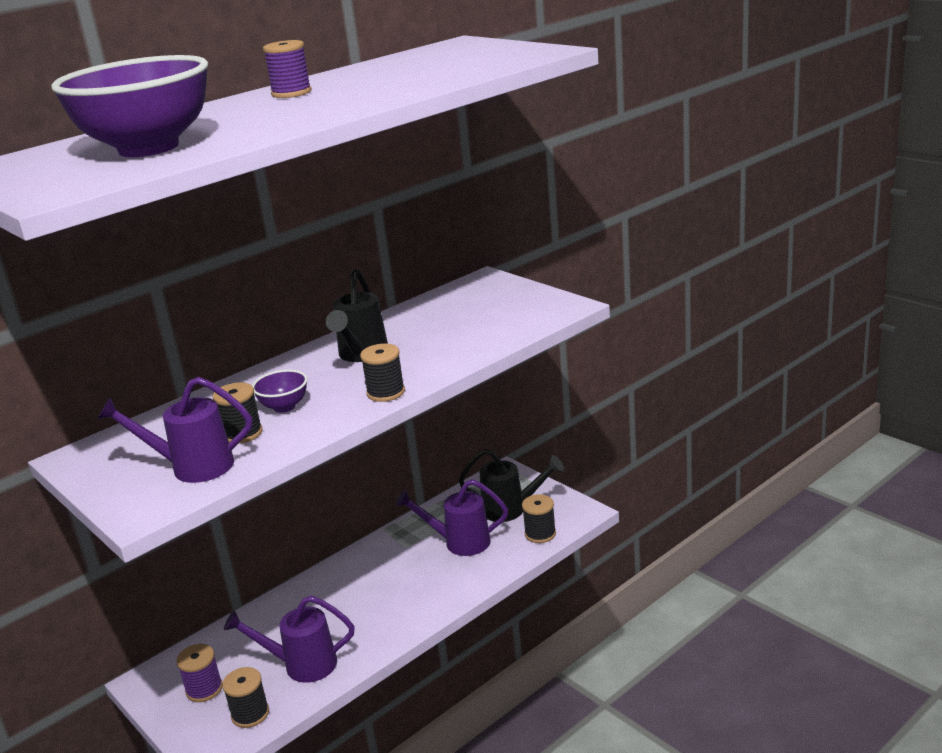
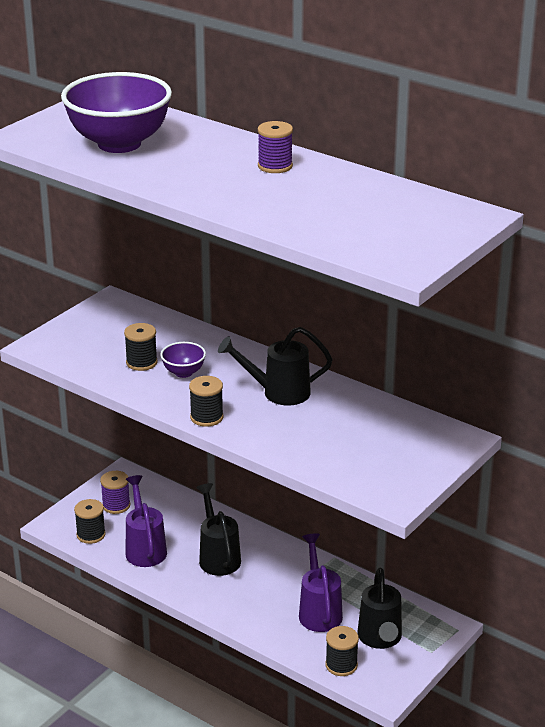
camera: 75 degrees right, 5 degrees up
purple watering can [97,377,252,483] -> none
none -> black watering can [196,483,241,576]

